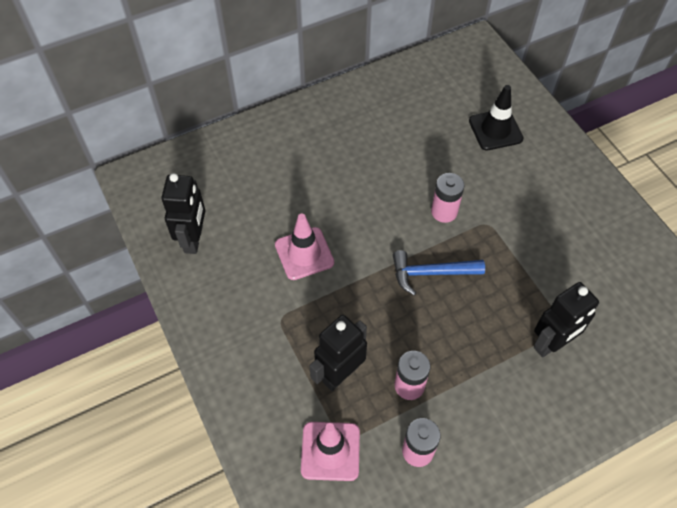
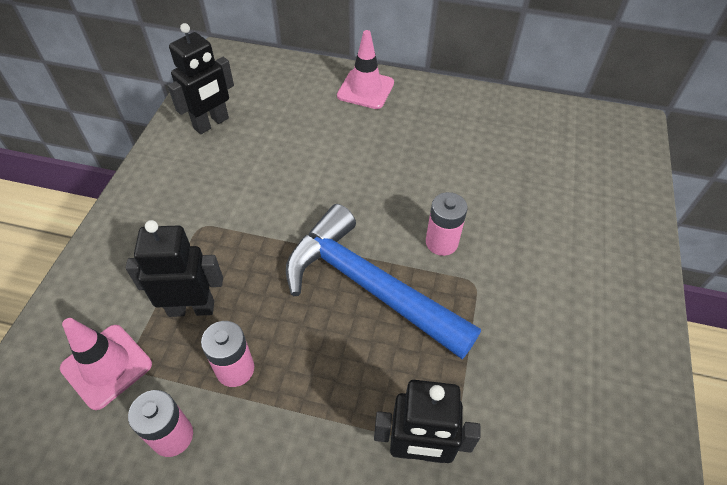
camera: 40 degrees right, 5 degrees down
pink traffic cone [275,214,334,280] -> pink traffic cone moved to [337,30,394,109]
blue hammer [393,250,485,295] -> blue hammer [286,204,481,359], size x1.81
black traffic cone [469,85,524,151] -> none

